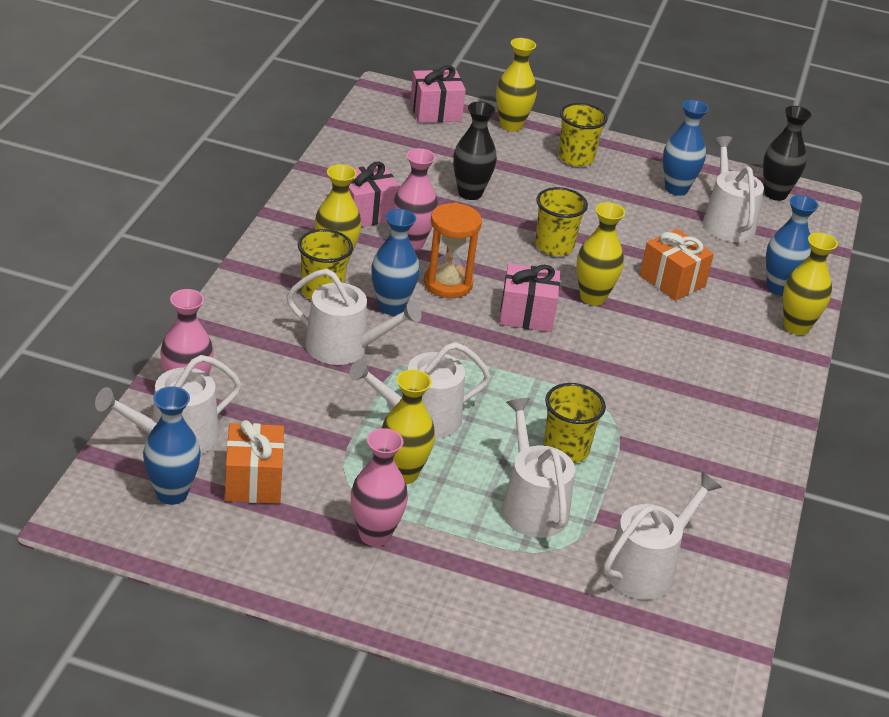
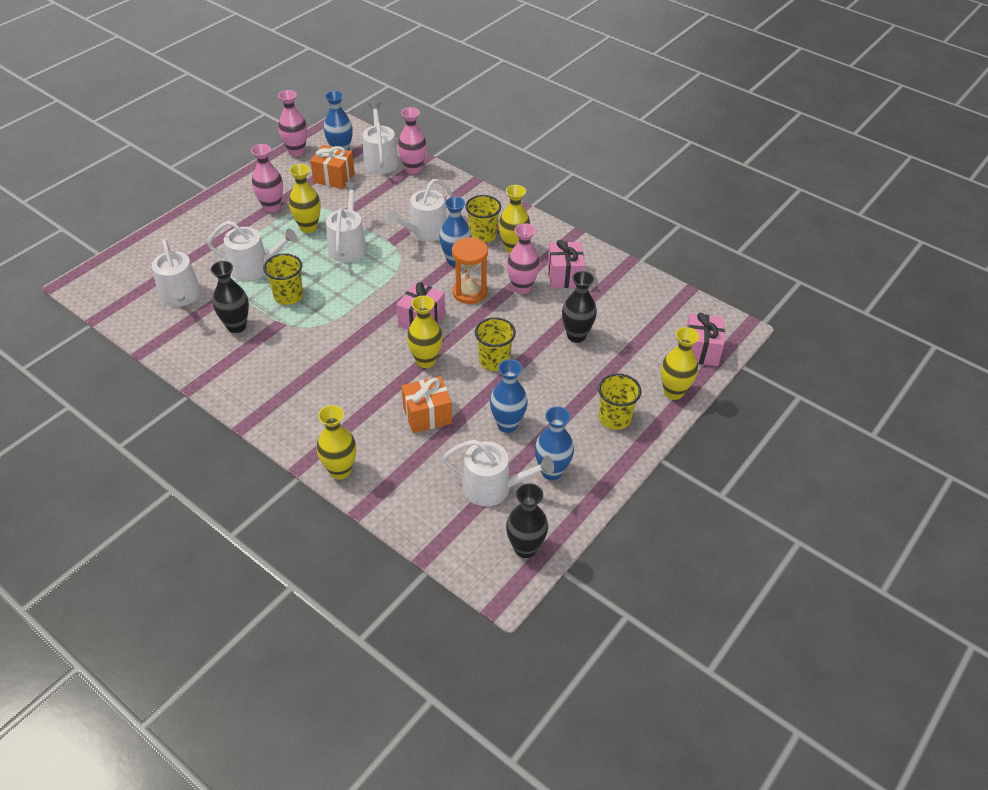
camera: 115 degrees right, 10 degrees up
blue vase [766,195,818,296] -> blue vase moved to [490,359,528,433]
none -> black vase [210,261,249,333]
none -> pink vase [278,90,307,157]

